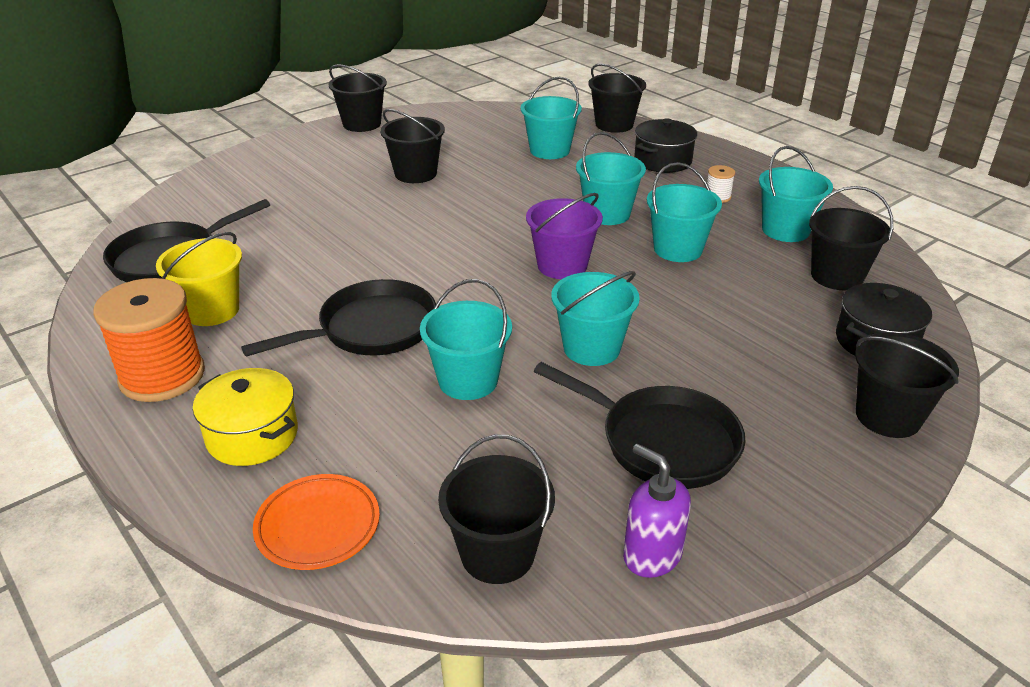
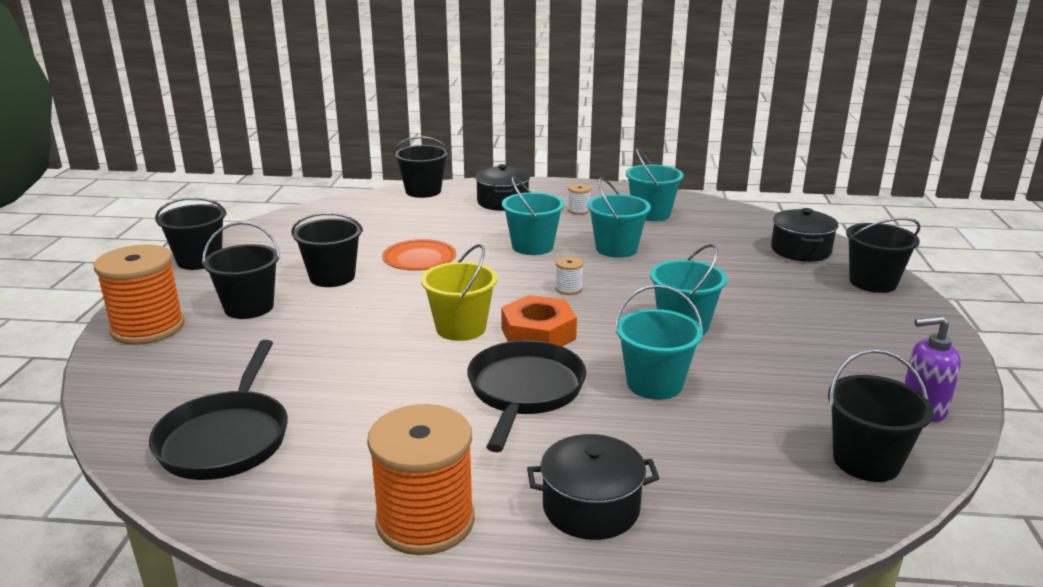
camera: 45 degrees left, 10 degrees down
yellow bucket [156,232,242,326] -> yellow bucket moved to [421,244,497,341]
yellow pot [193,368,298,466] -> black pot [527,434,659,540]
orange plate [253,474,380,570] -> orange plate moved to [382,239,456,271]
turquoise bucket [520,77,582,159] -> none
purple bucket [526,193,603,279] -> white spool [555,256,583,295]
black pan [534,362,745,489] -> none
black bucket [809,186,893,290] -> black bucket moved to [202,222,280,319]
none -> orange spool [94,244,185,345]
none -> orange nut [501,295,577,346]

